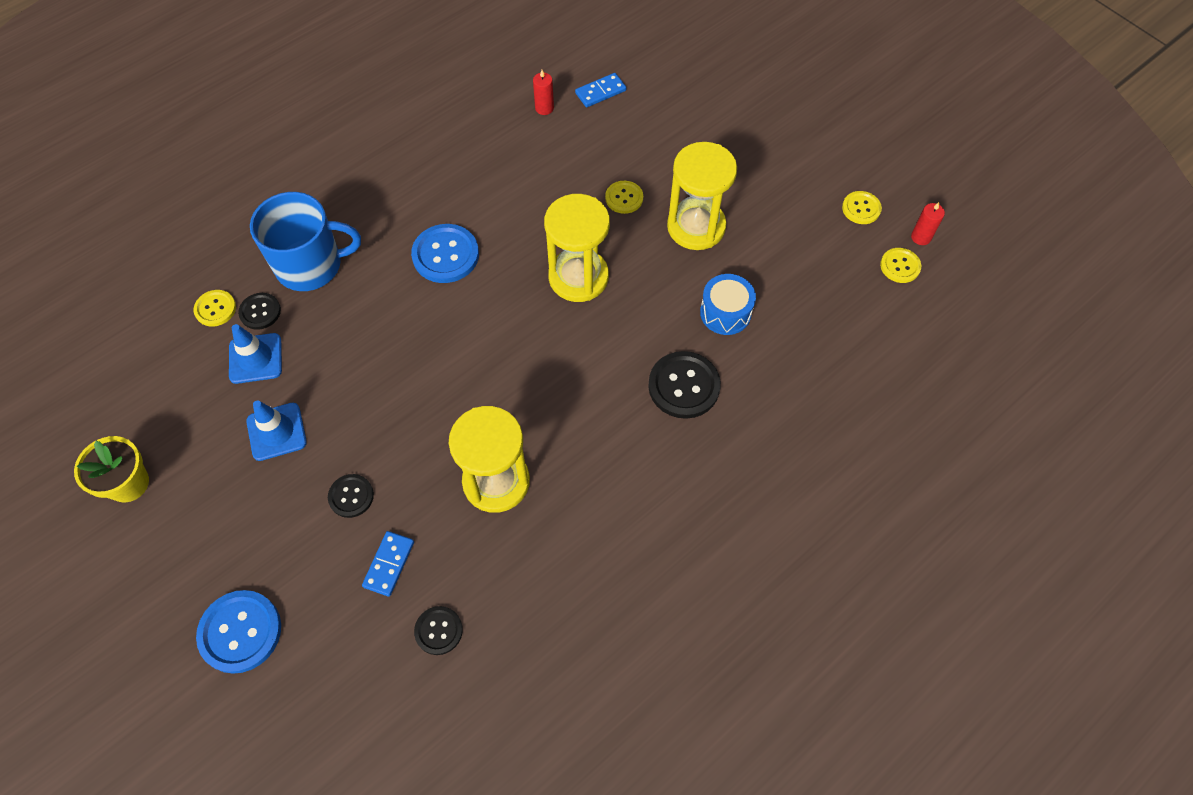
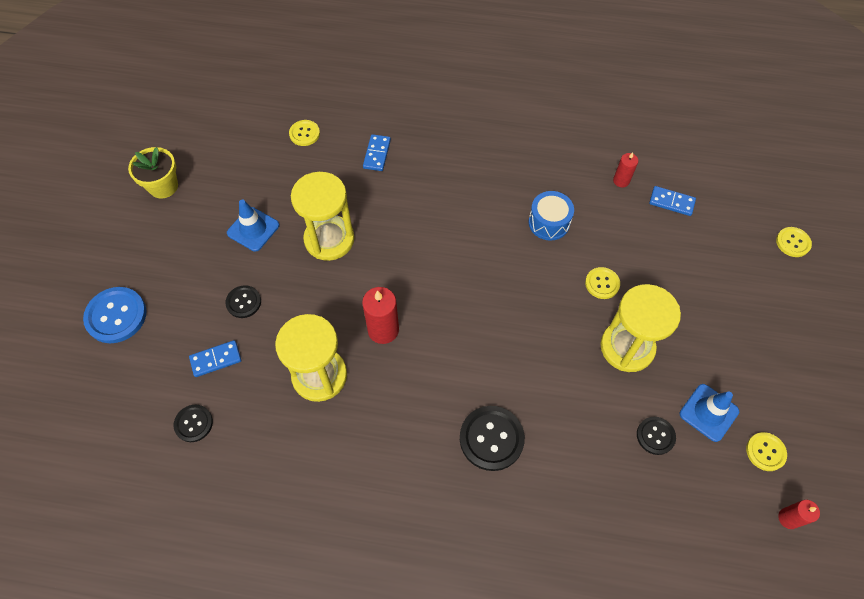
camera: 50 degrees right, 0 degrees up
blue traffic cone [229,324,282,384] -> blue traffic cone moved to [680,384,739,442]
black button [238,293,281,330] -> black button moved to [637,417,676,455]
blue mug [250,192,361,291] -> blue domino [363,134,391,171]
blue button [411,224,479,283] -> none
yellow hourglass [544,194,610,302] -> yellow hourglass moved to [291,172,355,261]
blue drum [700,274,756,335] -> blue drum moved to [528,191,574,241]
yellow button [880,248,921,283] -> yellow button moved to [776,227,812,257]
none -> red candle [362,287,399,344]

